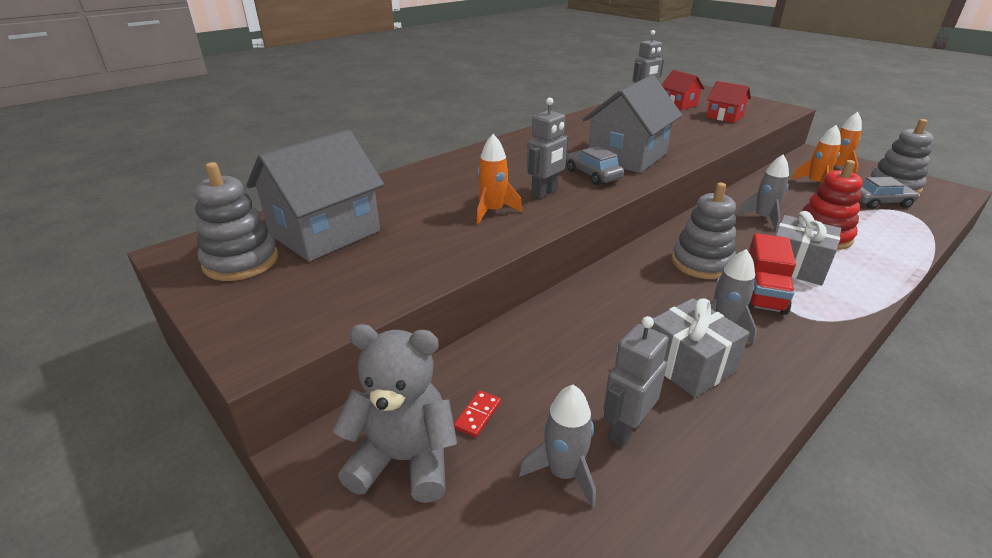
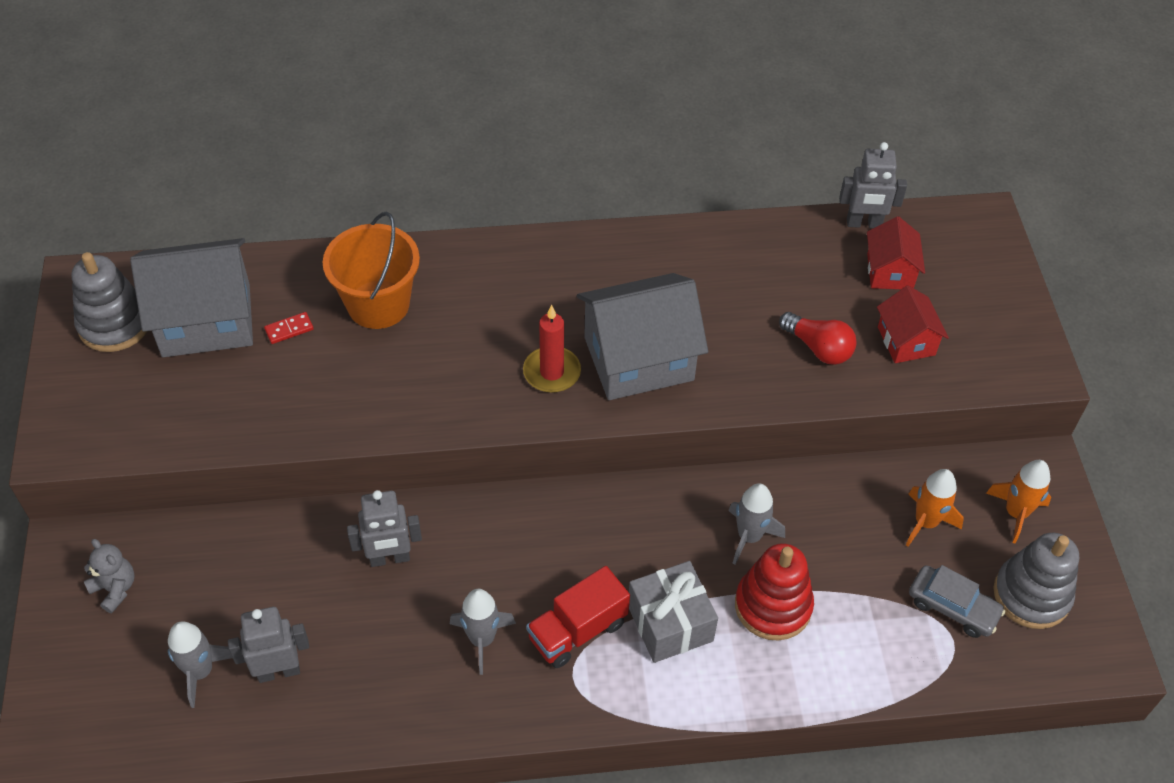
camera: 35 degrees right, 20 degrees up
grey teddy bear [332,324,457,503] -> grey teddy bear [84,539,135,613], size x0.55
red domino [454,390,501,437] -> red domino moved to [264,312,314,344]
orange rocket [477,134,523,224] -> none
grey robot [527,97,569,199] -> grey robot moved to [347,490,422,567]
grey car [566,146,624,185] -> red candle [523,305,581,393]
grey gift [651,298,750,398] -> none
grey stacking toy [671,183,736,279] -> none
none -> orange bucket [323,212,420,329]
none -> red light bulb [779,312,857,365]

